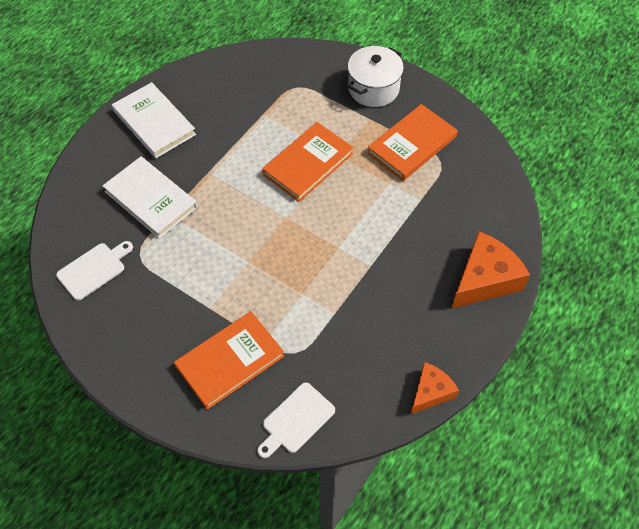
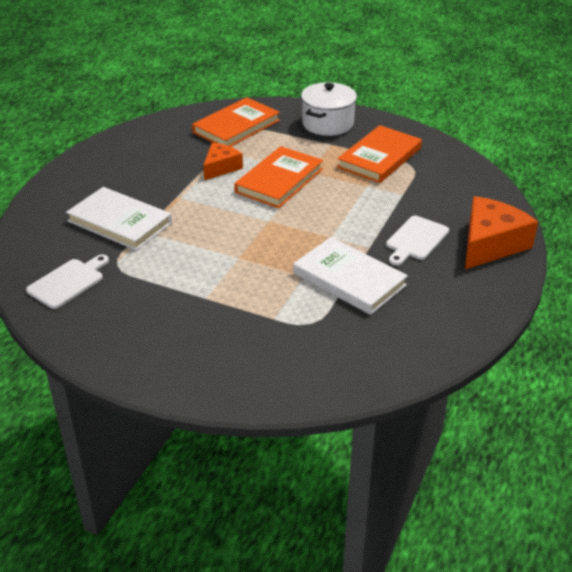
camera: 10 degrees left, 20 degrees down
white book [112,82,196,158] -> white book moved to [293,237,408,315]
orange book [174,311,284,410] -> orange book moved to [192,97,280,147]
white cutting board [257,382,335,458] -> white cutting board moved to [386,216,449,266]
orange cheese [410,362,459,415] -> orange cheese moved to [203,143,243,180]

